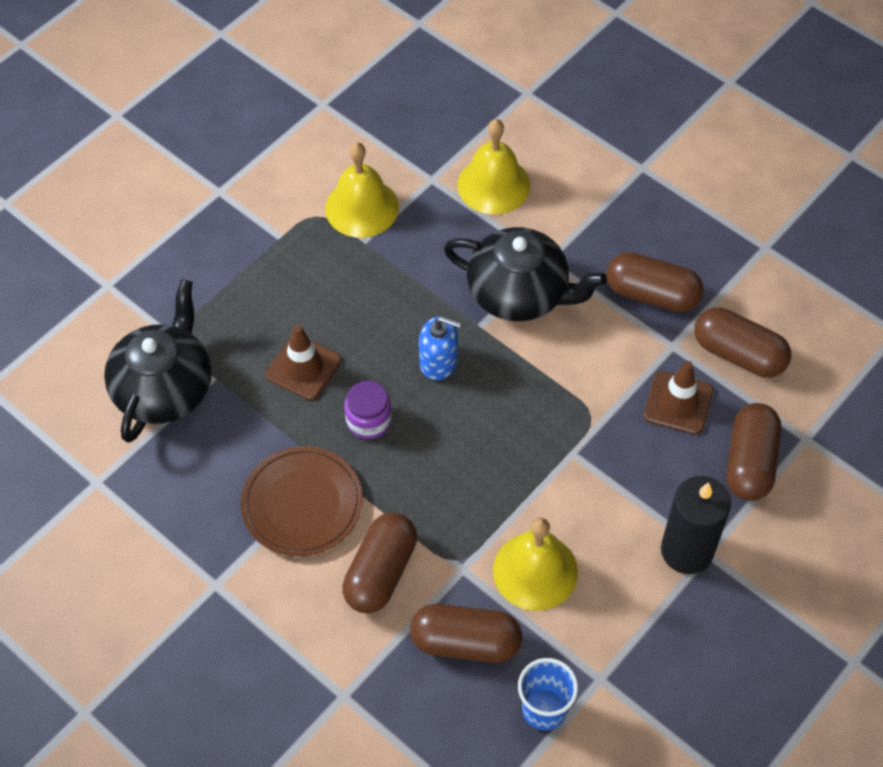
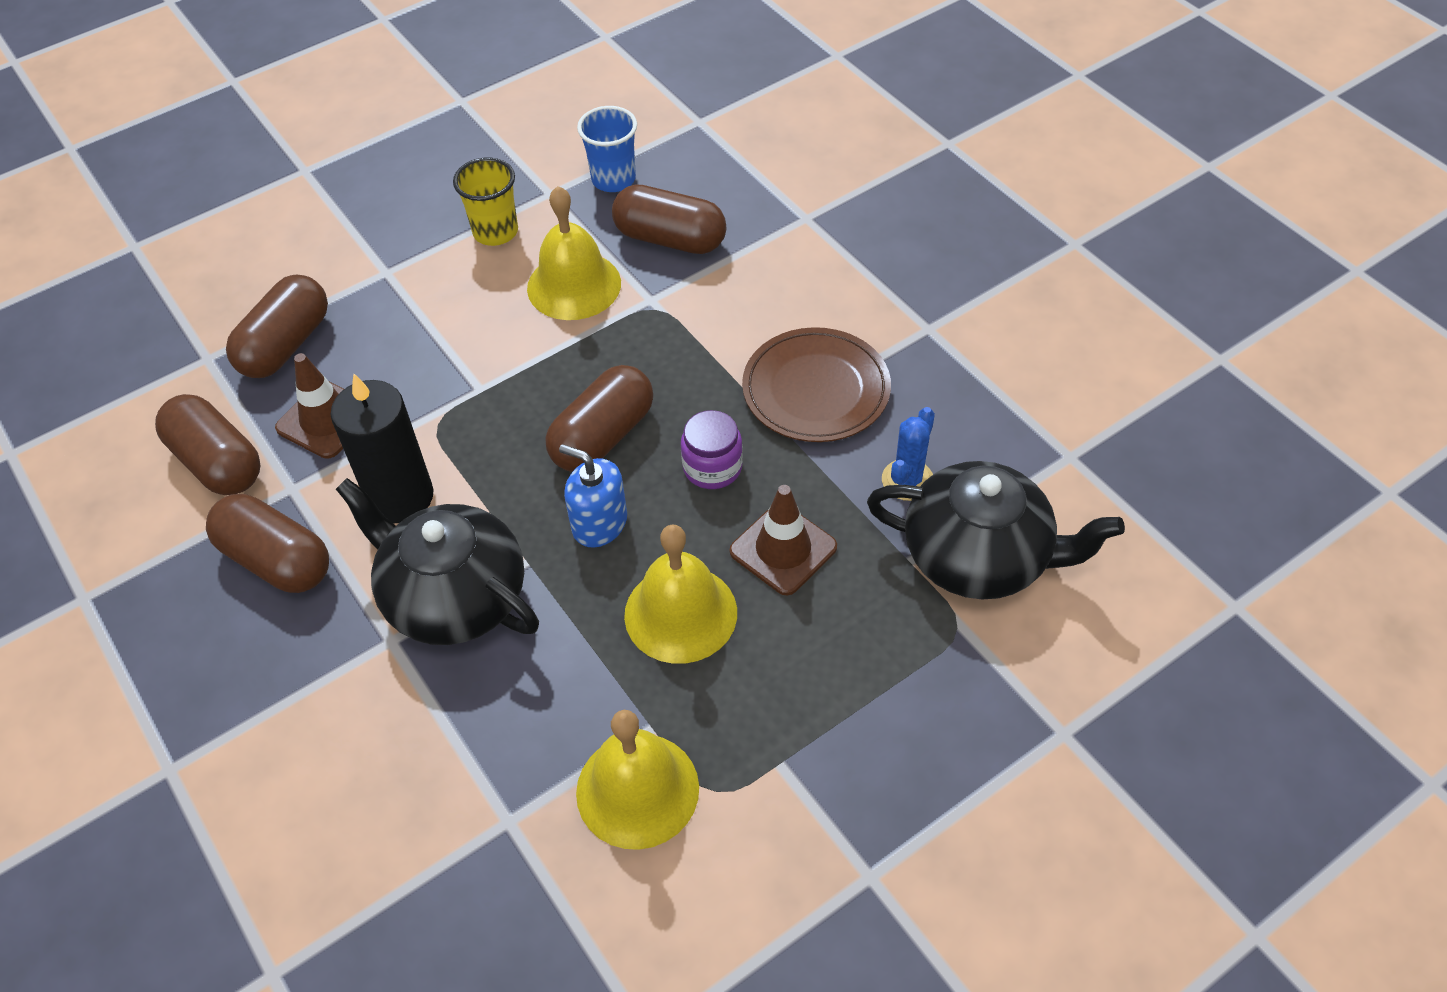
camera: 165 degrees left, 5 degrees down
black teapot [104,279,212,443] -> black teapot turned 105 degrees counterclockwise [867,461,1125,600]
brown capsule [342,512,417,613] -> brown capsule moved to [546,365,653,472]
yellow bell [457,119,530,214] -> yellow bell moved to [624,525,737,664]
black candle [661,476,731,574] -> black candle moved to [330,374,434,523]
none -> yellow cup [453,157,518,246]
none -> blue cactus [882,407,935,501]

